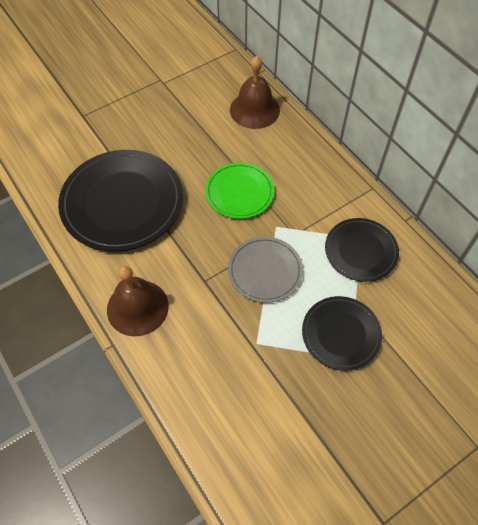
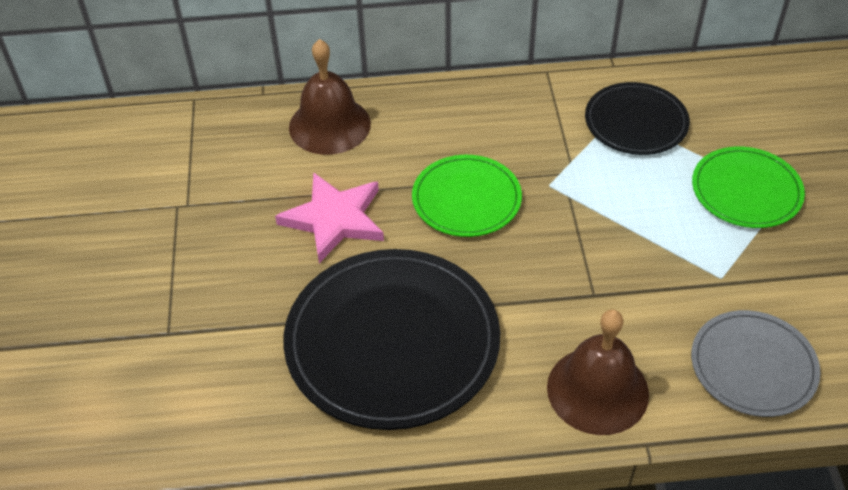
camera: 60 degrees left, 10 degrees down
grey plate [228,237,303,303] -> grey plate moved to [691,310,821,417]
black plate [302,296,382,371] -> green plate [692,146,805,228]
none -> pink star [275,172,384,263]

